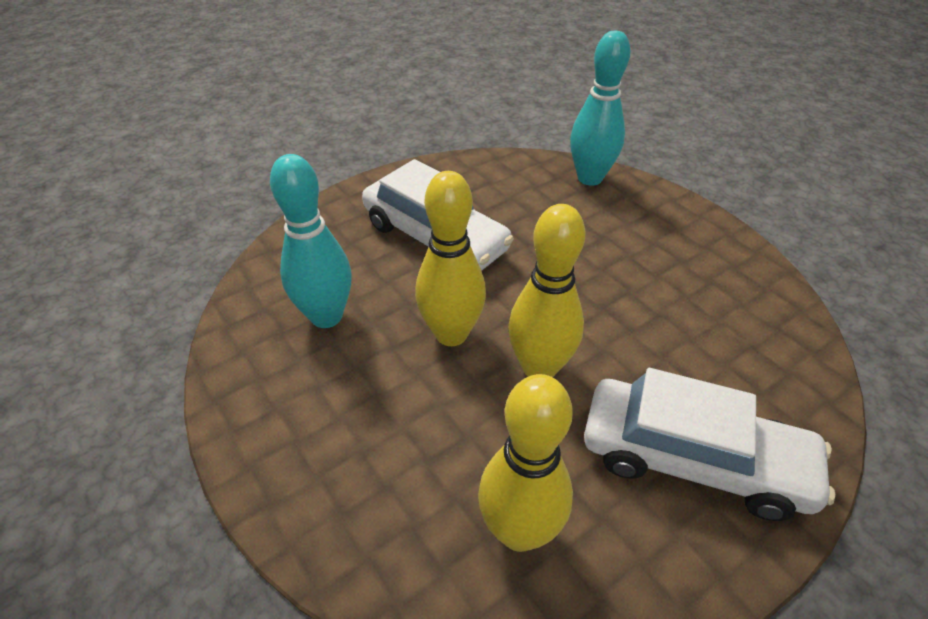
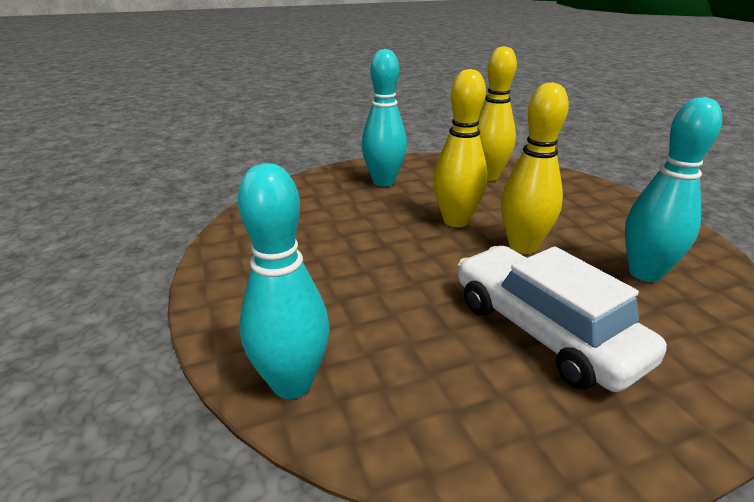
camera: 165 degrees left, 15 degrees down
white car [584,368,835,521] -> turquoise bowling pin [361,49,407,186]

